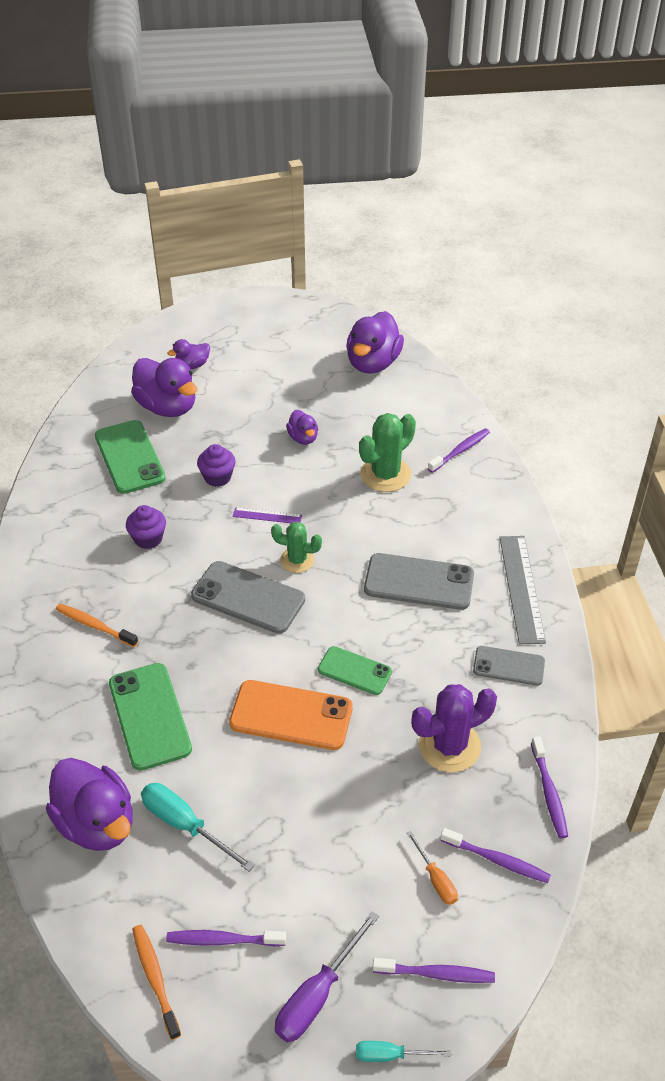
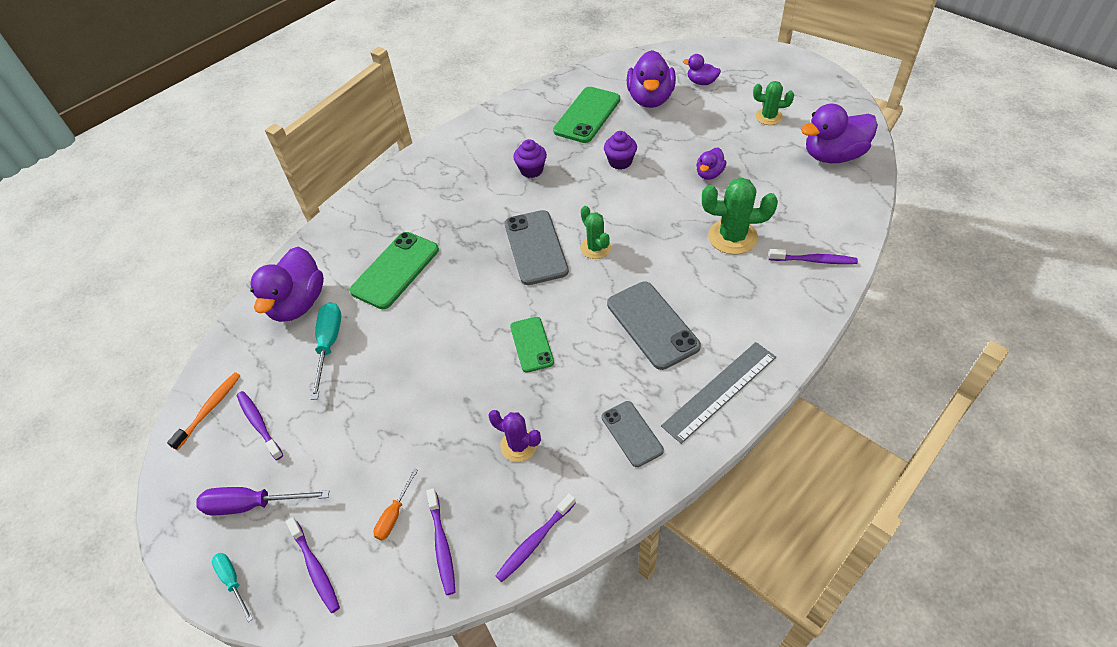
camera: 55 degrees right, 5 degrees up
orange toothbrush [56,604,138,647] -> none
orange phone [229,680,353,750] -> none
purple ruler [233,507,302,523] -> none
purple cactus [411,684,497,772] -> purple cactus [488,410,541,462], size x0.63
none -> green cactus [753,81,794,125]

